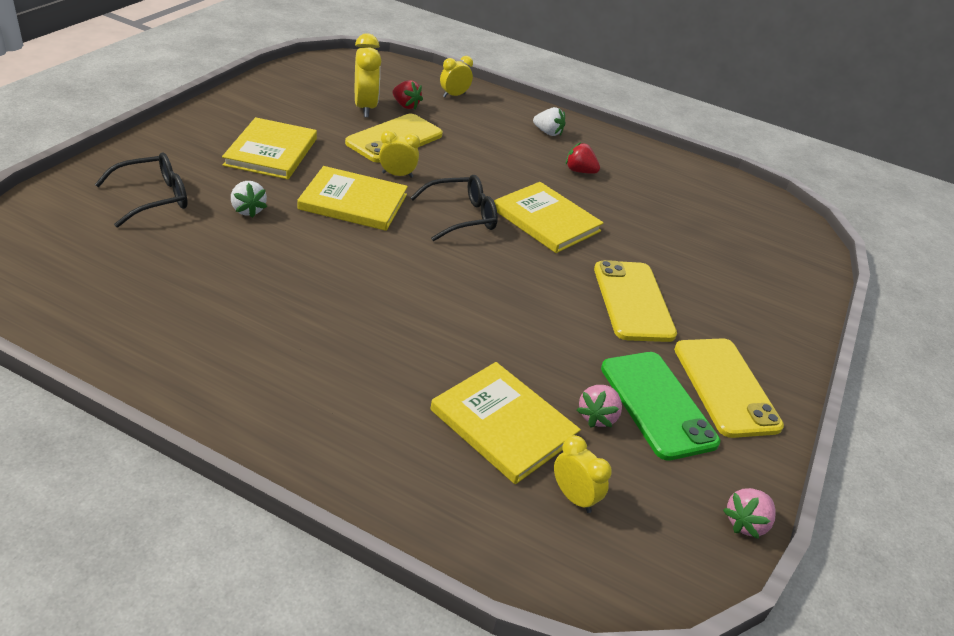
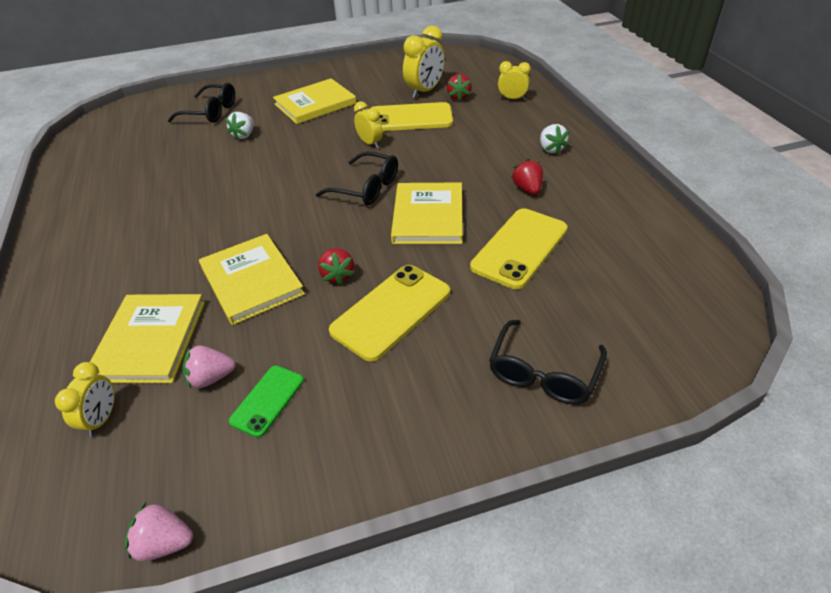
camera: 55 degrees right, 5 degrees up
yellow book [298,166,408,231] -> yellow book moved to [199,234,305,325]
green phone [601,352,720,461] -> green phone [229,365,304,438], size x0.56
yellow phone [674,338,784,438] -> yellow phone moved to [470,208,568,289]
none -> red strawberry [318,248,355,285]
none -> black glasses [489,320,607,405]

